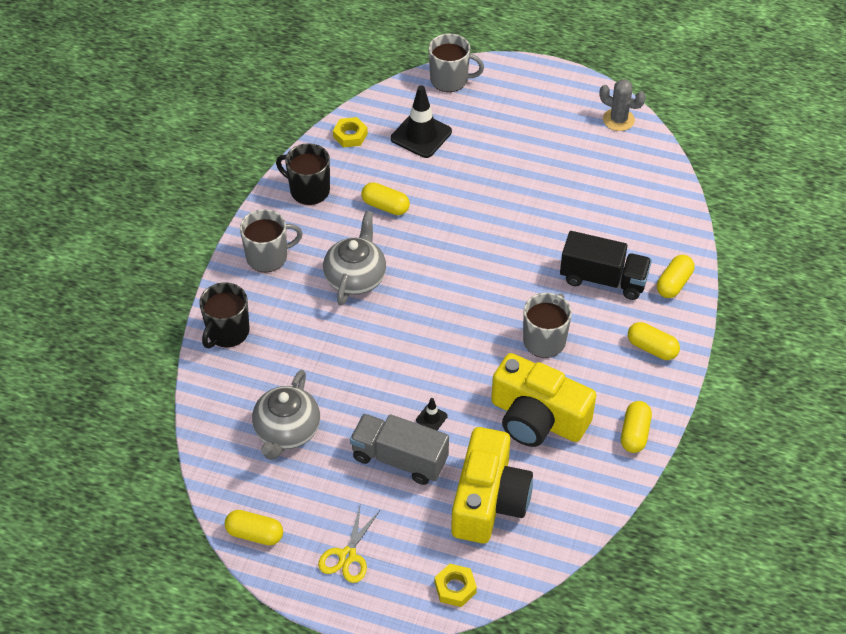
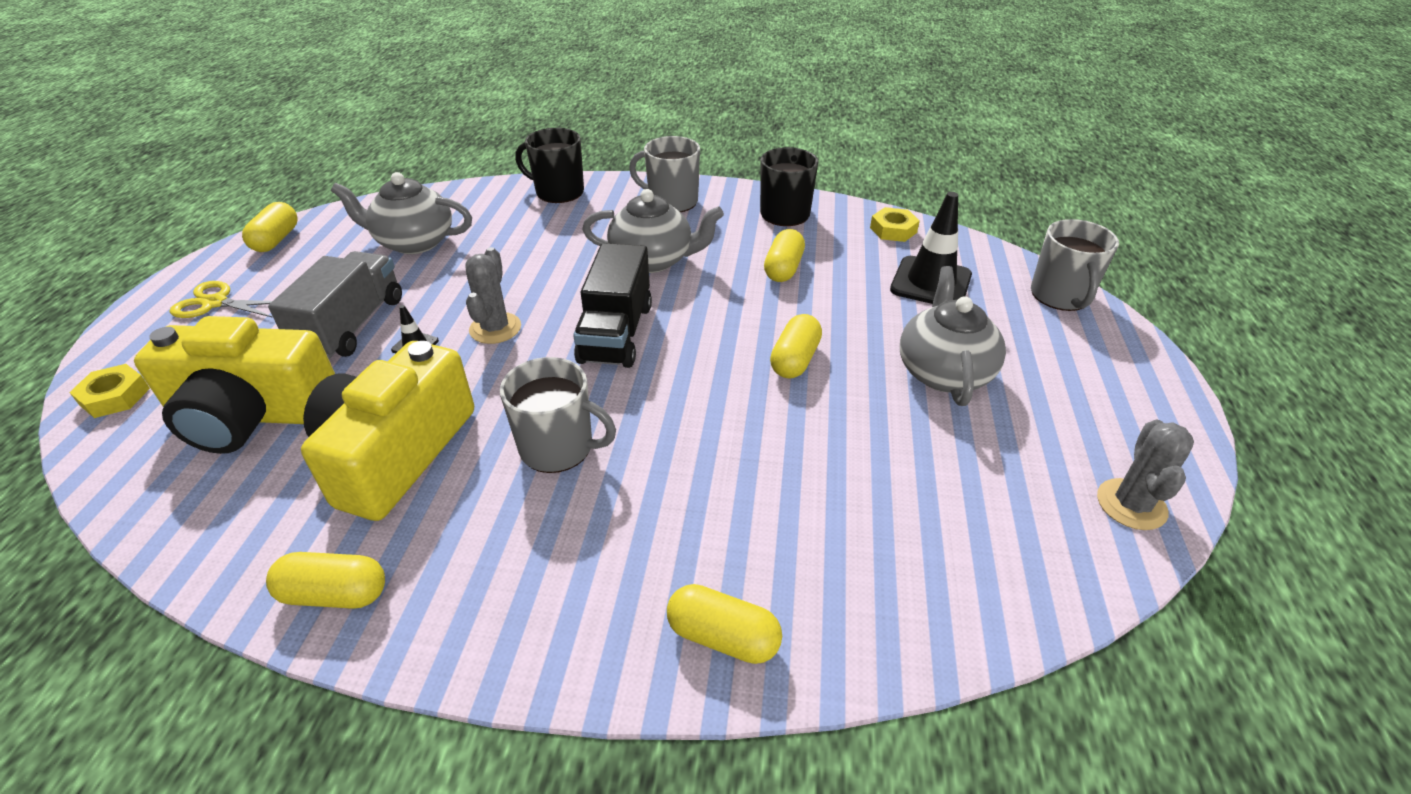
camera: 80 degrees right, 10 degrees down
grey mug [240,209,303,272] -> grey mug turned 135 degrees clockwise [629,136,700,212]
black truck [560,231,652,300] -> black truck moved to [573,243,652,368]
yellow capsule [628,322,680,360] -> yellow capsule moved to [770,314,822,379]
none -> grey cactus [465,247,521,344]
none -> grey teapot [900,266,1006,406]

